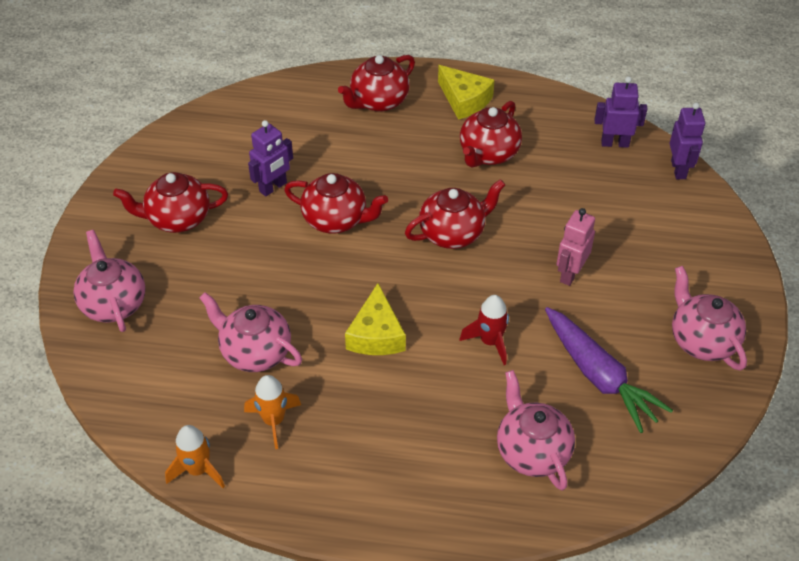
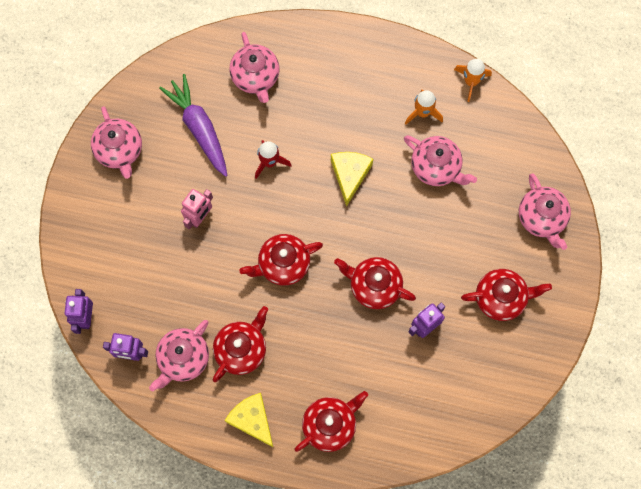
camera: 175 degrees left, 25 degrees up
none -> pink teapot [149,320,209,391]

